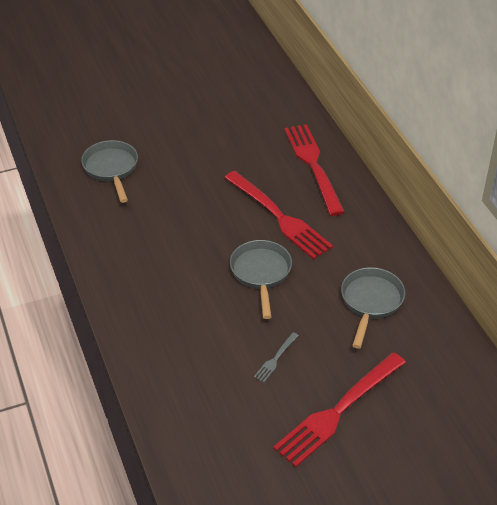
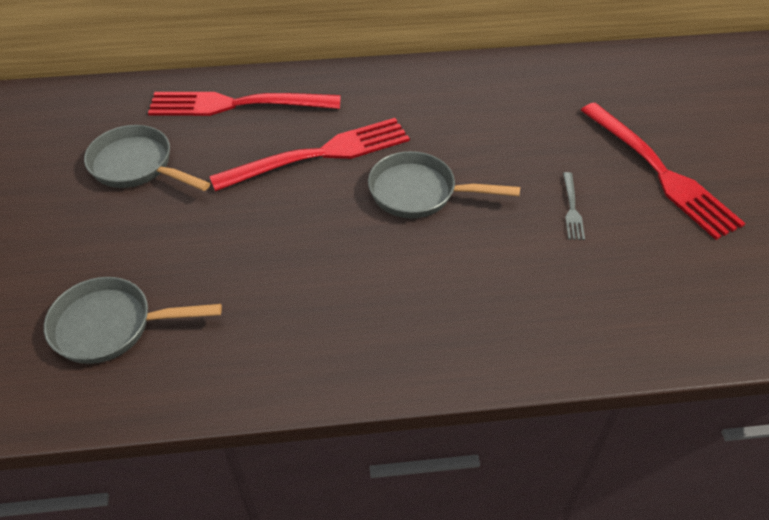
camera: 75 degrees left, 5 degrees up
grey fork [254,332,299,383] -> grey fork turned 45 degrees clockwise [563,172,585,240]
grey pan [341,267,405,349] -> grey pan moved to [84,125,210,191]

